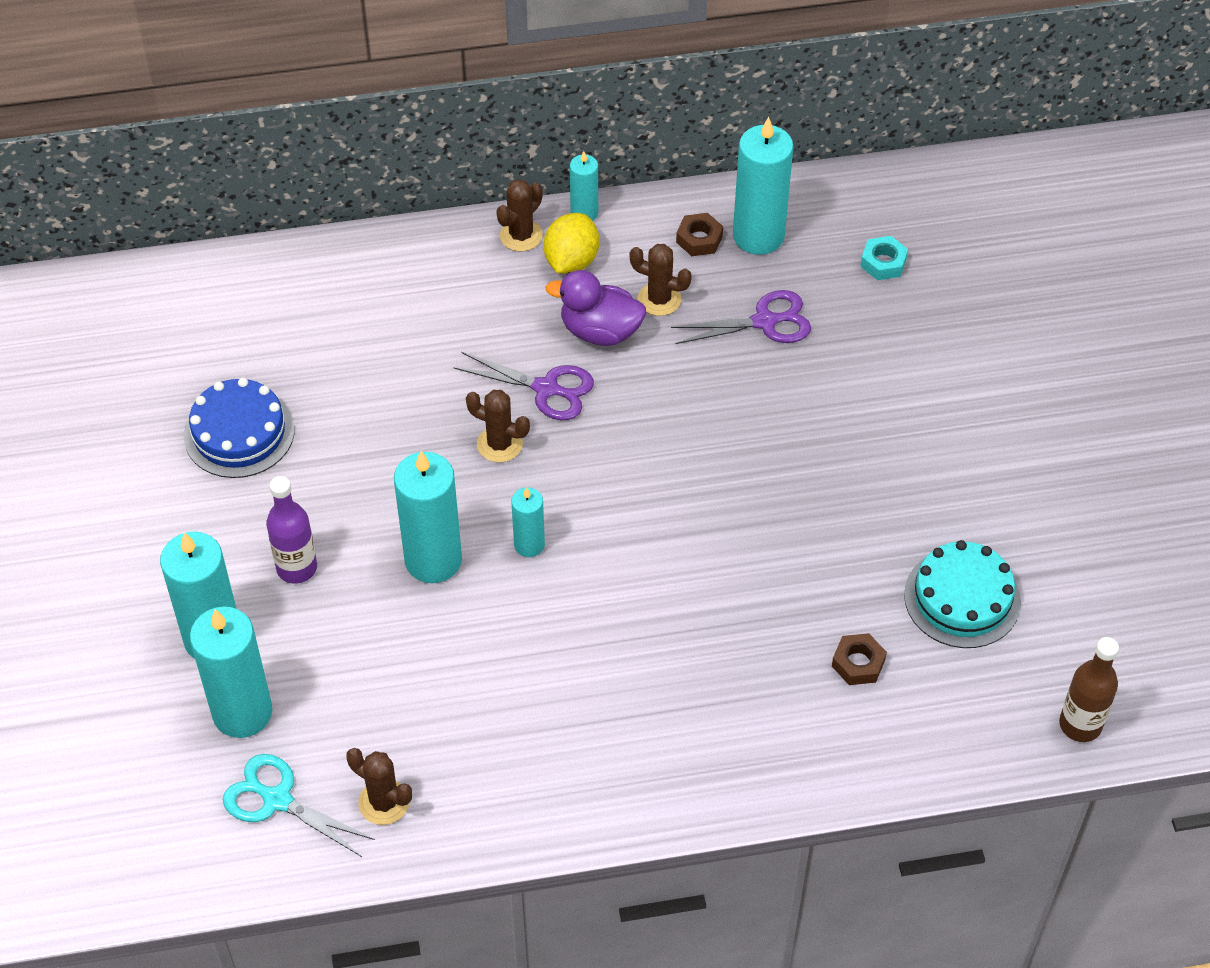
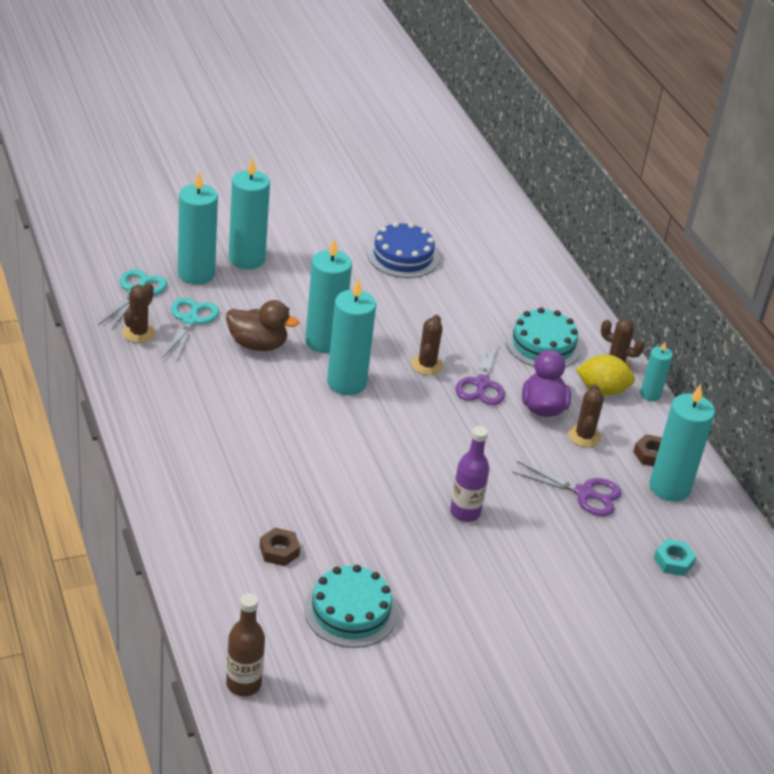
camera: 75 degrees right, 15 degrees down
purple bottle [266,476,317,584] -> purple bottle moved to [450,426,489,522]
turquoise candle [511,487,545,557] -> turquoise candle [327,278,376,395], size x1.85
purple scissors [671,290,811,344] -> purple scissors turned 45 degrees counterclockwise [512,461,622,516]
none -> turquoise scissors [162,297,219,361]
none -> brown duck [226,300,299,351]
none -> turquoise cake [506,307,581,367]

